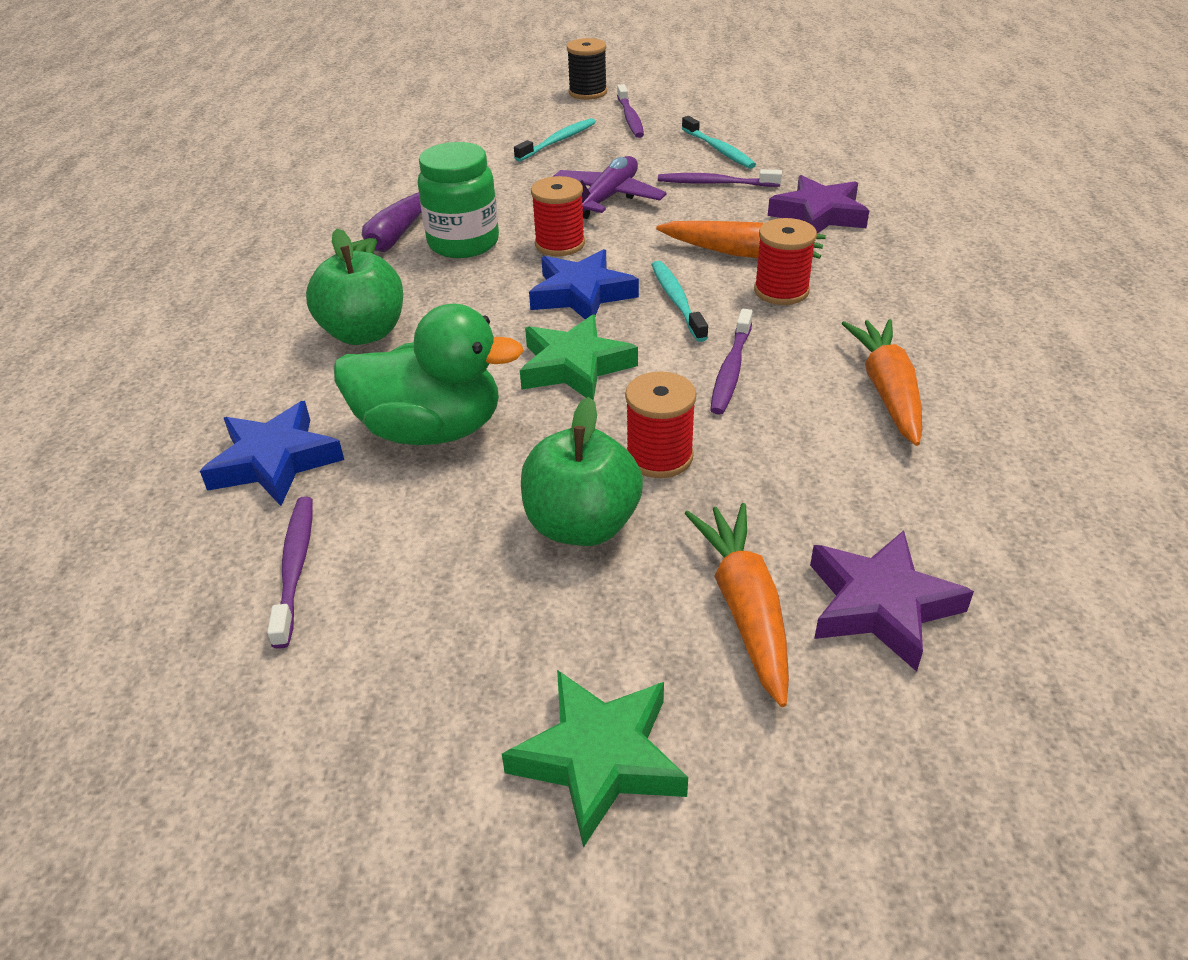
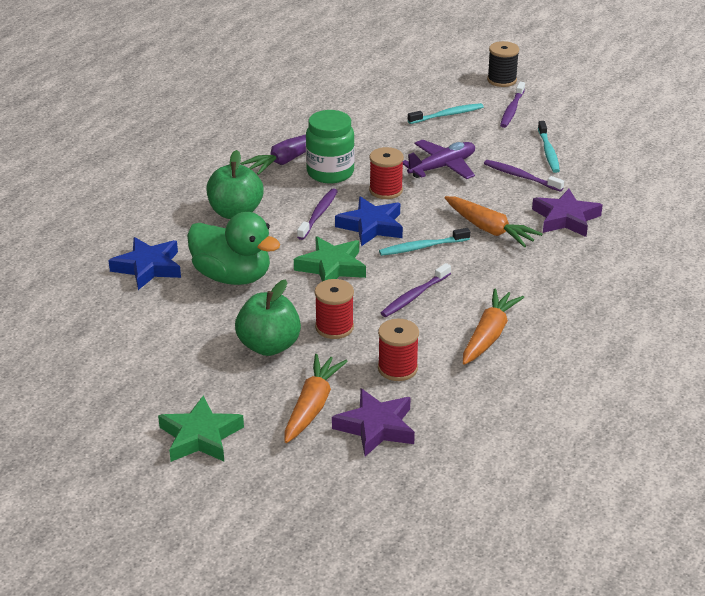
camera: 25 degrees right, 5 degrees down
purple toothbrush [267,496,313,649] -> purple toothbrush moved to [297,188,338,240]
turquoise toothbrush [652,261,708,342] -> turquoise toothbrush turned 120 degrees counterclockwise [379,228,470,256]
red spool [754,218,817,305] -> red spool moved to [378,319,419,381]

